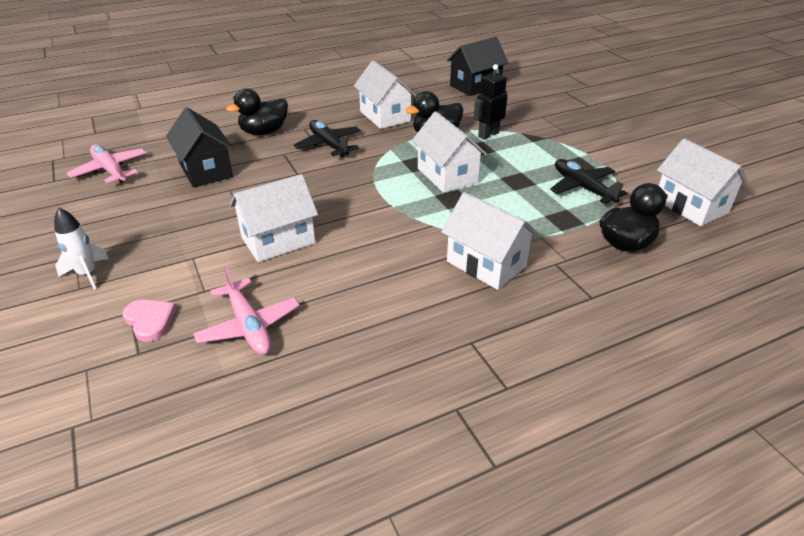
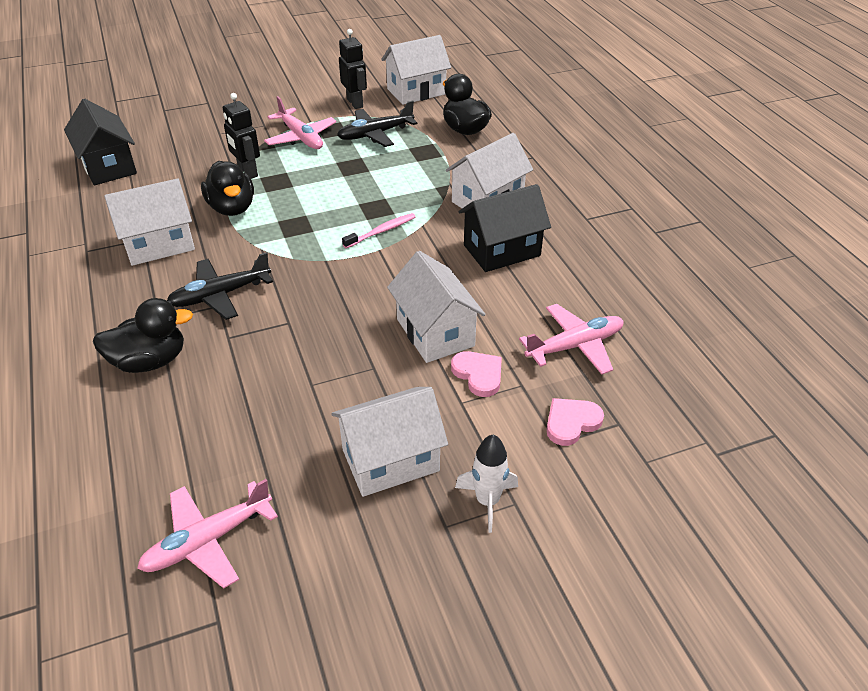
camera: 85 degrees left, 5 degrees up
black house [166,107,234,188] -> black house moved to [459,184,551,272]
black duck [226,88,288,135] -> black duck turned 75 degrees counterclockwise [93,298,193,373]
white house [412,111,487,193] -> white house moved to [331,387,448,497]
none -> pink plane [264,96,337,149]
none -> black robot [339,29,367,109]
none -> pink toothbrush [342,213,415,248]
none -> pink heart [451,351,502,397]

